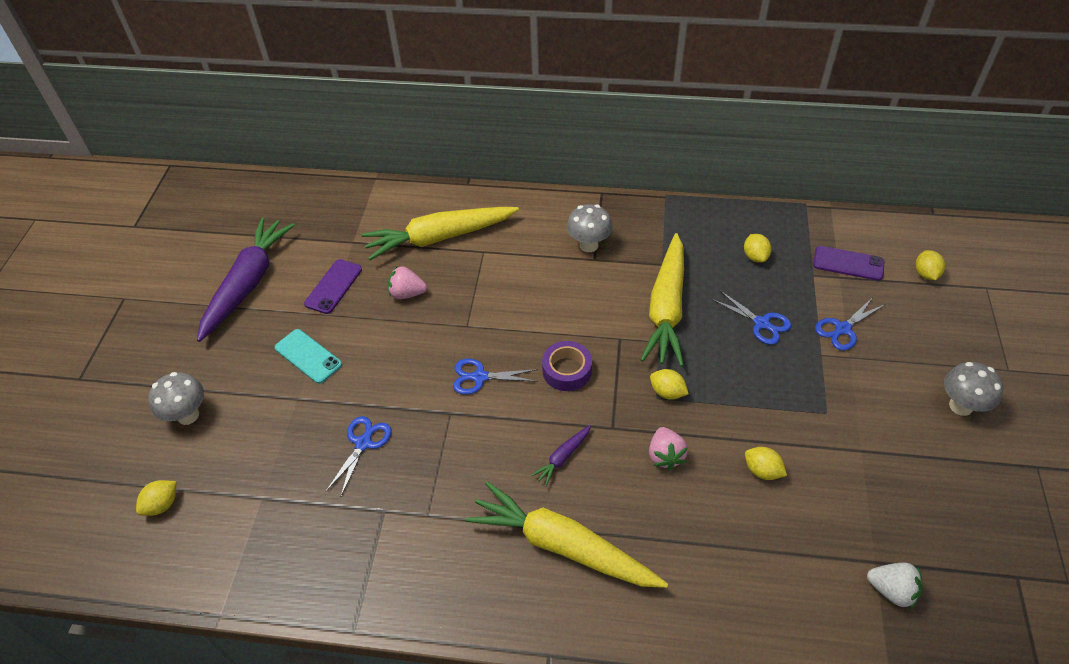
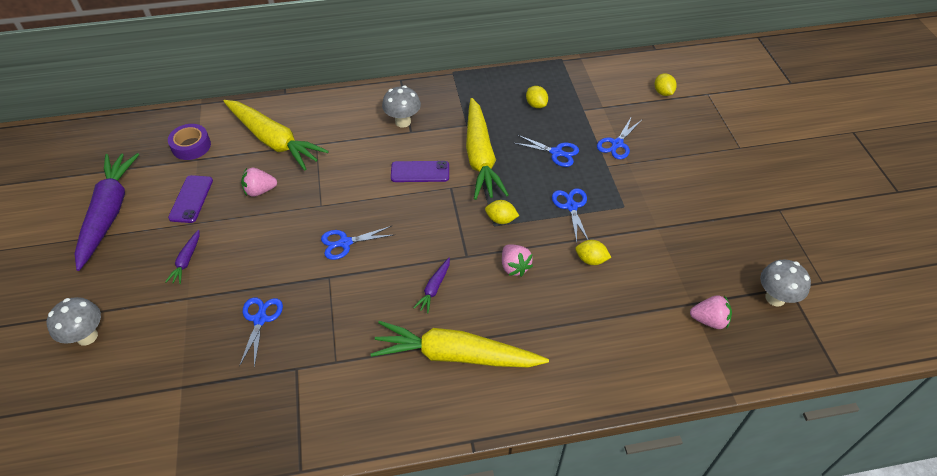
camera: 20 degrees left, 0 degrees up
yellow lemon [136,480,177,516] -> none
turquoise phone [275,329,342,384] -> purple carrot [165,230,199,284]
yellow carrot [361,207,519,260] -> yellow carrot turned 105 degrees counterclockwise [223,100,329,170]
purple tape [542,341,592,391] -> purple tape moved to [168,124,211,160]
purple phone [813,246,885,281] -> purple phone moved to [391,161,449,182]
white strawberry [867,563,923,609] -> pink strawberry [690,295,732,329]
grey mushroom [944,362,1003,416] -> grey mushroom moved to [760,260,811,307]
none -> blue scissors [552,188,588,242]

